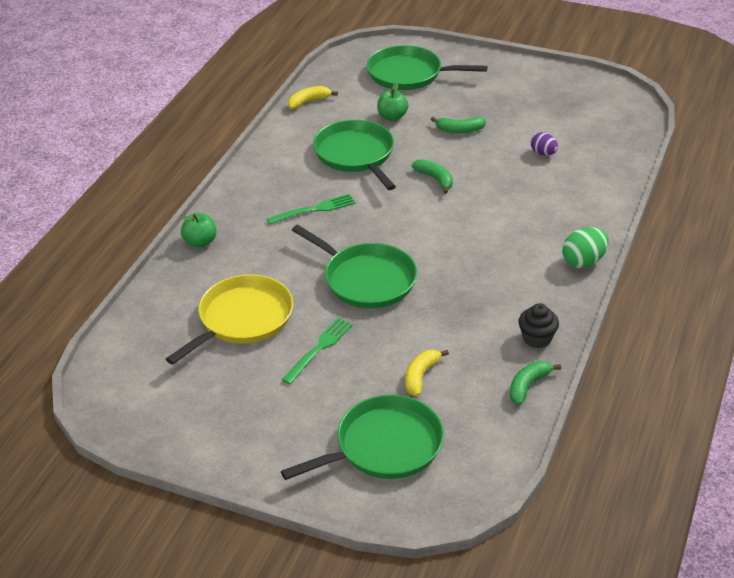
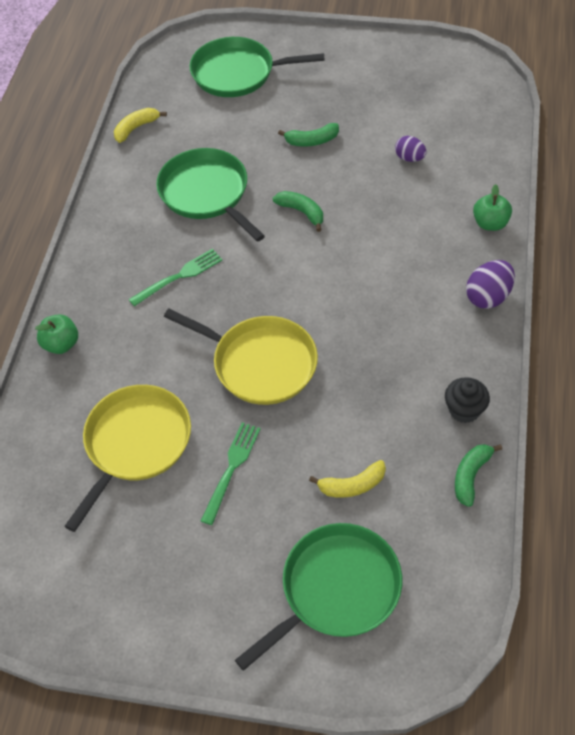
camera: 10 degrees left, 15 degrees up
green pan [292,225,417,309] -> yellow pan [164,309,318,405]
green apple [377,83,408,121] -> green apple moved to [473,184,512,231]
yellow banana [405,350,449,396] -> yellow banana turned 120 degrees counterclockwise [309,460,386,498]
green egg [562,227,609,268] -> purple egg [466,260,515,309]

